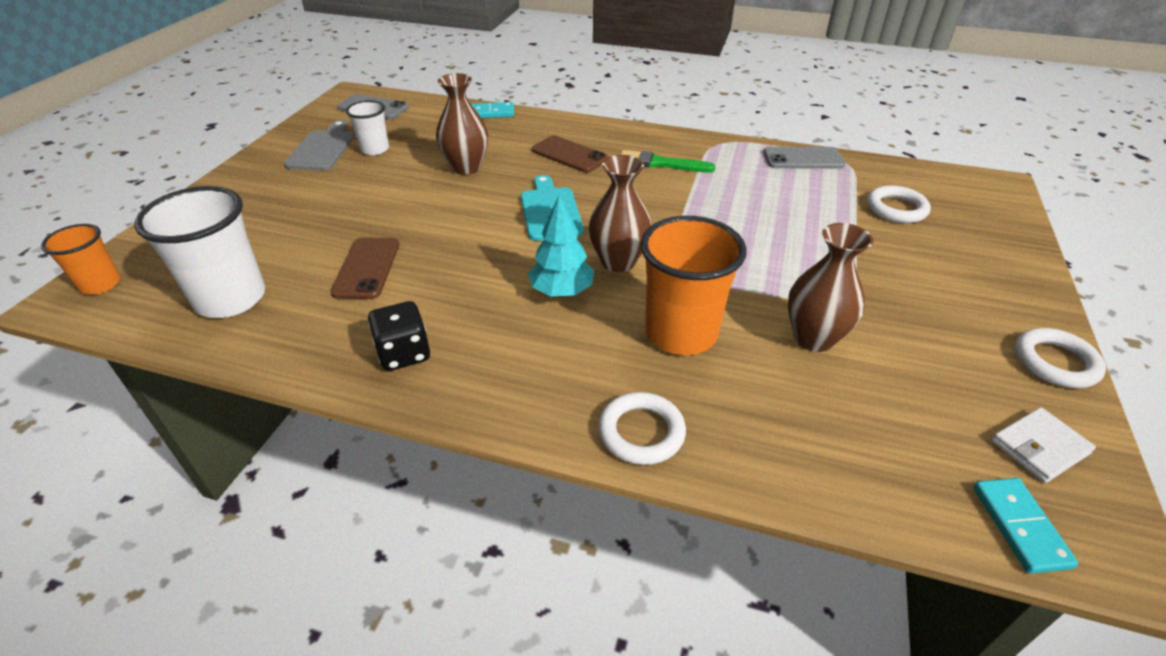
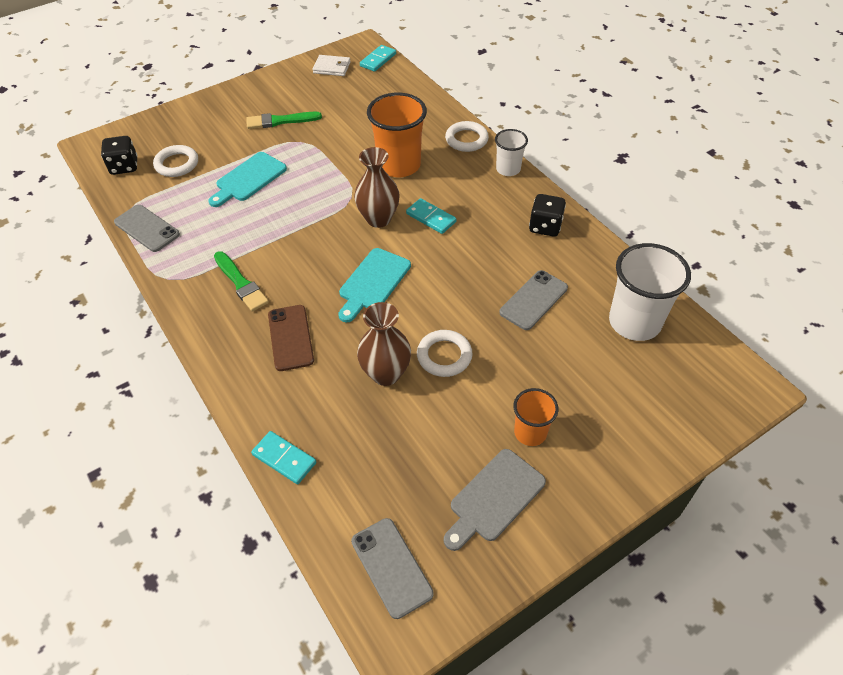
camera: 140 degrees left, 10 degrees up
orange cup [41,224,120,295] -> orange cup moved to [513,388,559,446]
brown phone [331,238,399,299] -> grey phone [499,270,568,330]
white cup [346,100,389,155] -> white cup moved to [495,129,528,176]
turquoise tree [528,195,594,296] -> turquoise domino [406,198,456,234]
brown vase [788,223,874,352] -> none
white ring [1015,328,1106,388] -> white ring moved to [417,330,473,377]
none -> black dice [101,136,137,175]
none -> turquoise cutting board [208,152,287,207]
none -> green brush [246,112,322,129]

